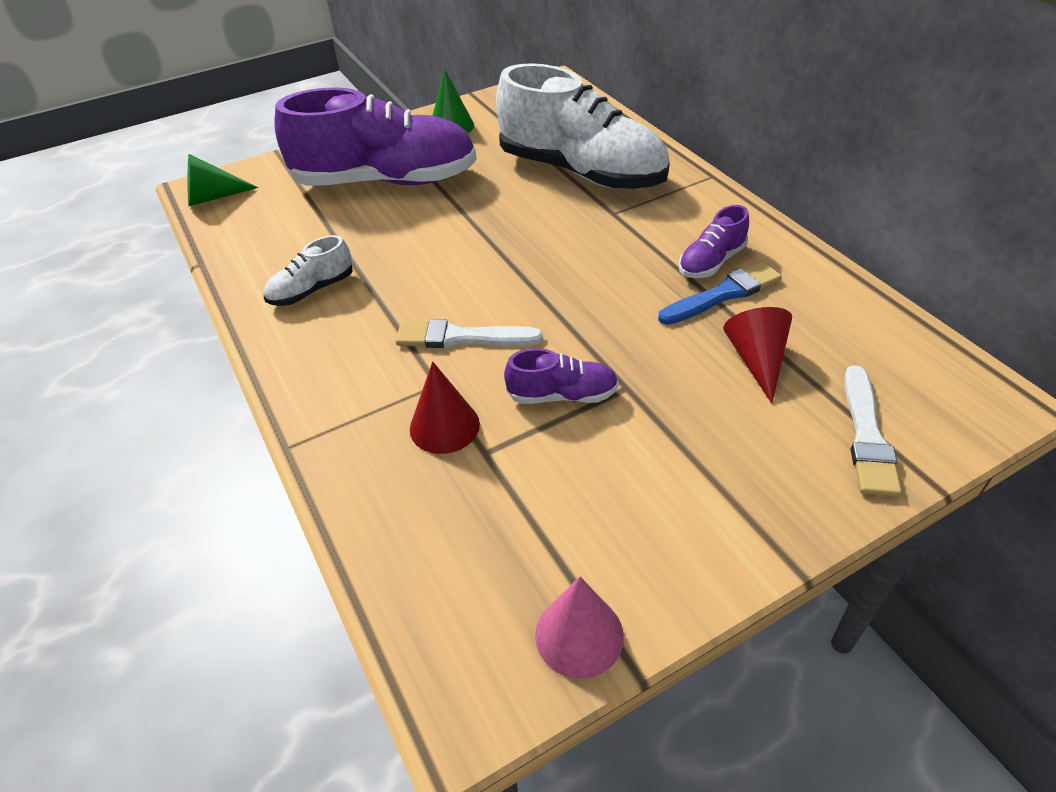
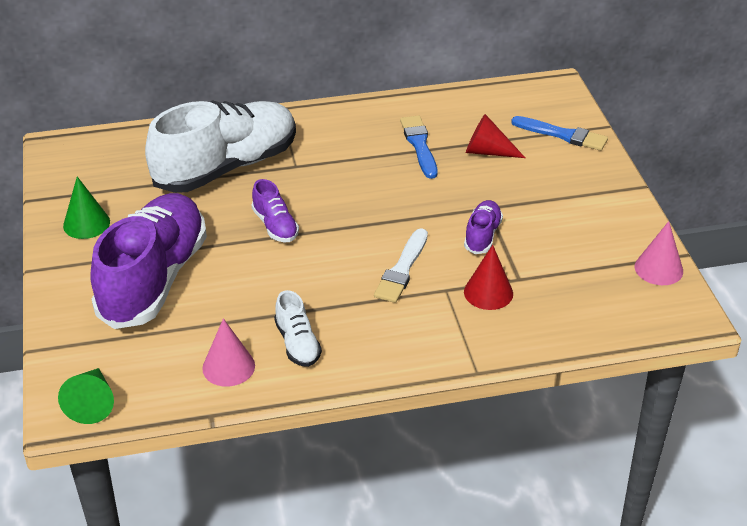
camera: 75 degrees left, 5 degrees down
purple shoe [679,205,749,278] -> purple shoe moved to [252,179,299,242]
white brush [844,366,902,497] -> blue brush [511,116,608,151]
none -> pink cone [202,318,255,387]

